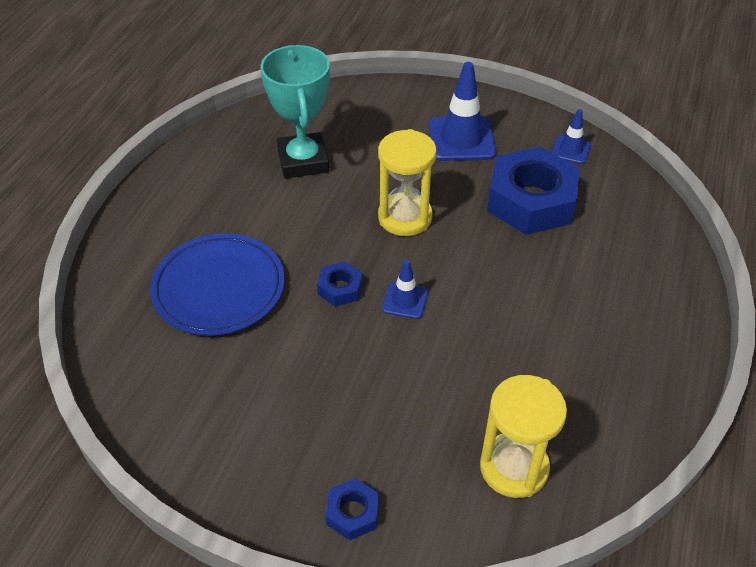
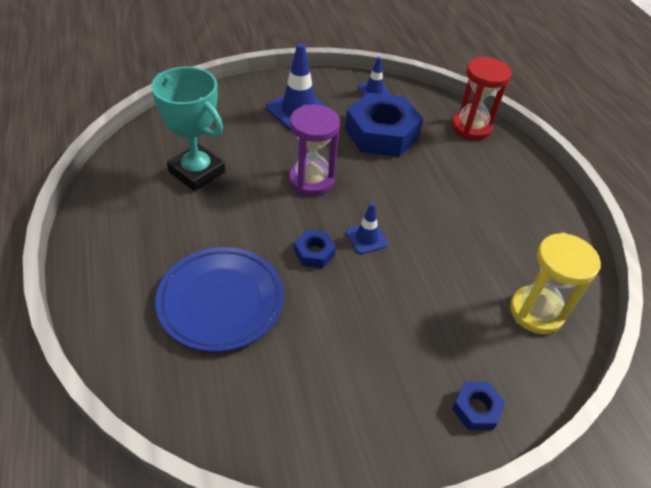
camera: 40 degrees left, 0 degrees up
yellow hourglass [378,129,437,236] -> purple hourglass [289,105,340,196]
none -> red hourglass [452,57,512,140]

